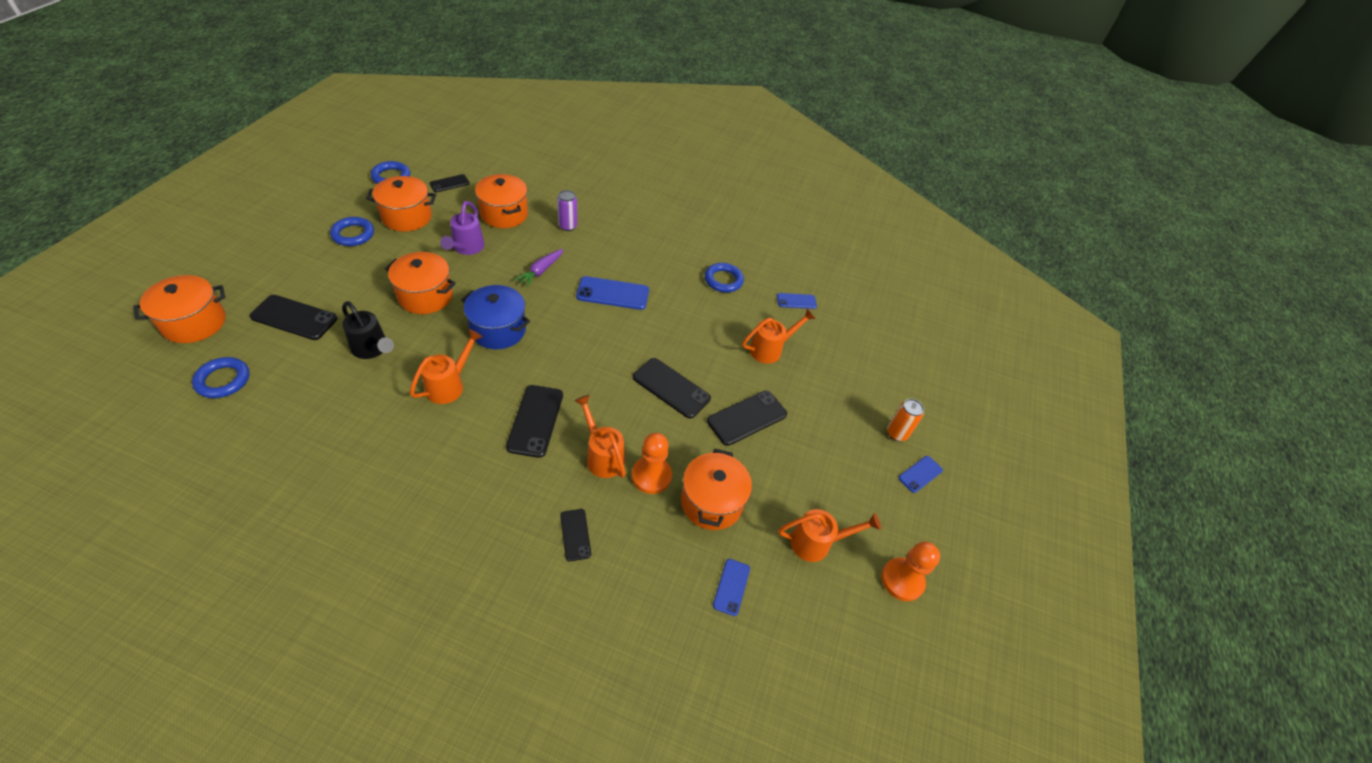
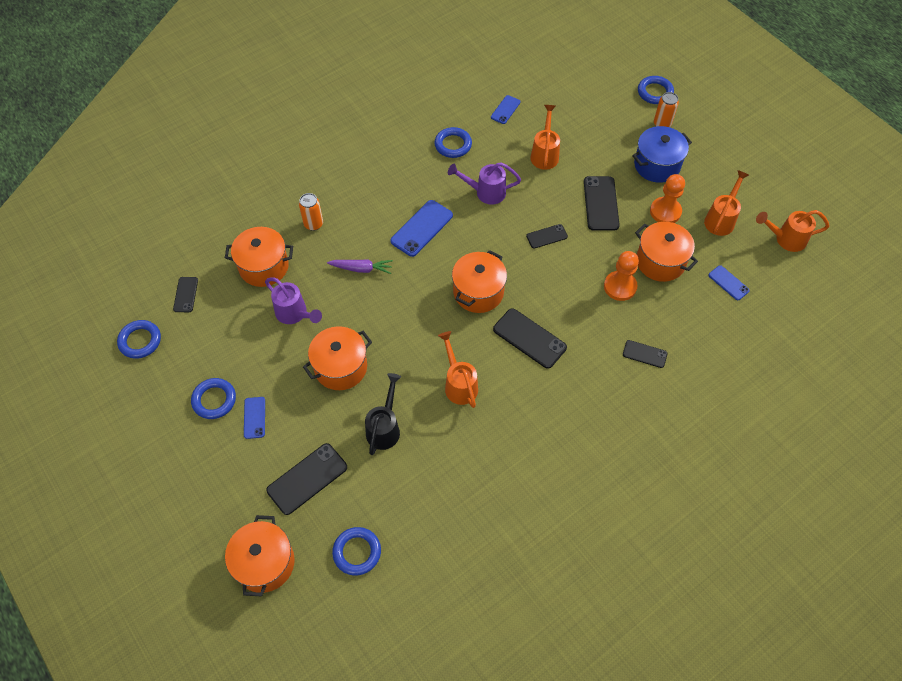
camera: 50 degrees left, 10 degrees up
black watering can [342,301,394,359] -> black watering can turned 60 degrees counterclockwise [365,373,401,455]
orange pot [366,176,436,231] -> orange pot moved to [452,250,507,313]
blue pot [461,285,530,349] -> blue pot moved to [632,126,692,183]
purple carrot [514,249,564,287] -> purple carrot turned 60 degrees counterclockwise [327,259,393,274]
purple can [557,190,578,231] -> orange can [299,193,323,231]
orange watering can [574,395,626,478] -> orange watering can moved to [756,210,829,252]
black phone [633,358,711,419] -> black phone [526,224,568,249], size x0.58
orange pawn [881,541,940,601] -> orange pawn moved to [650,174,685,223]
blue phone [899,456,943,493] -> blue phone moved to [244,397,265,439]
none -> purple watering can [448,162,521,205]
none -> blue ring [638,76,674,104]

